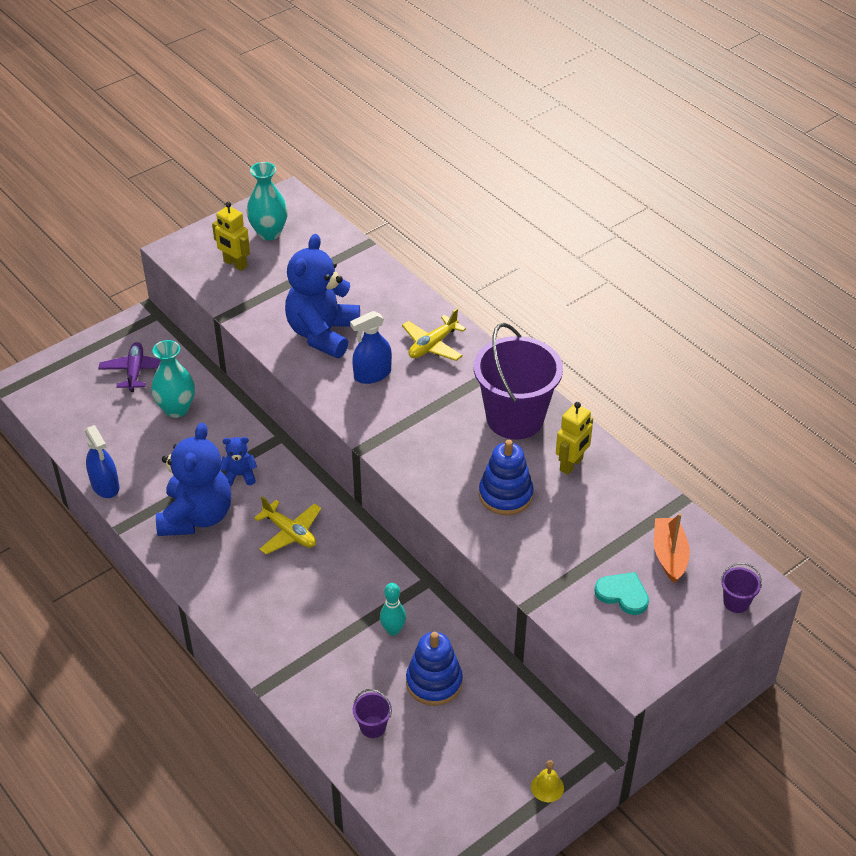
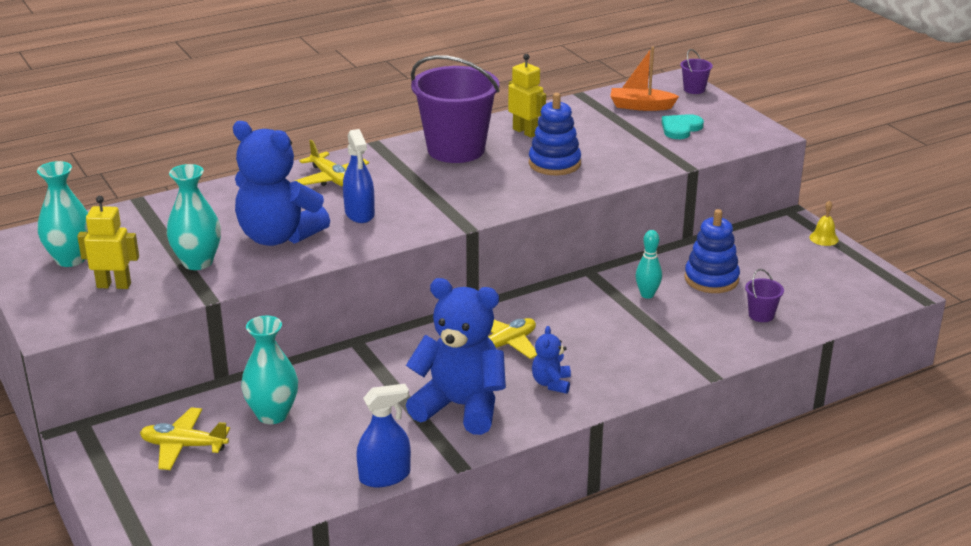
camera: 80 degrees left, 15 degrees down
purple plane [98,342,161,392] -> yellow plane [140,407,230,470]
yellow robot [212,202,250,271] -> yellow robot turned 135 degrees counterclockwise [77,196,139,289]
blue teddy bear [220,437,257,486] -> blue teddy bear moved to [532,326,571,394]
none -> turquoise vase [167,164,221,270]

